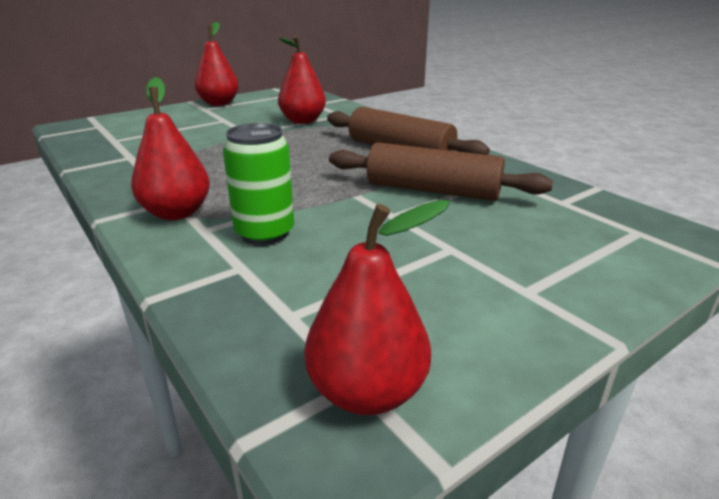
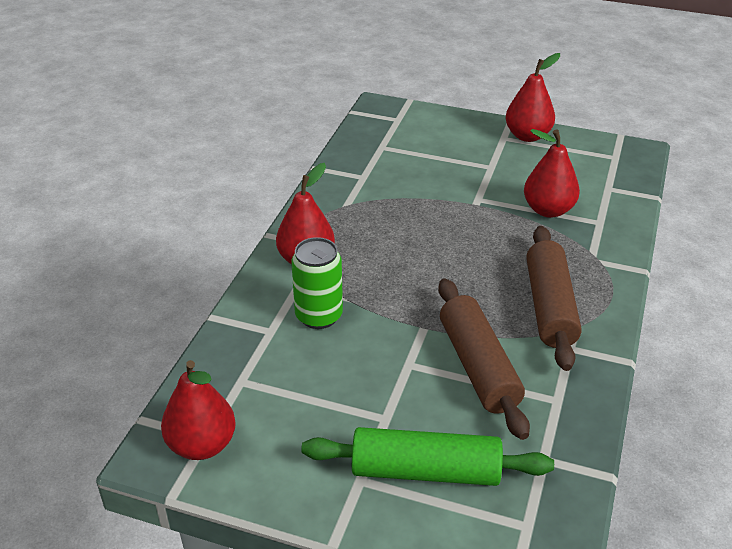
camera: 55 degrees right, 10 degrees up
none -> green rolling pin [301,427,554,486]

